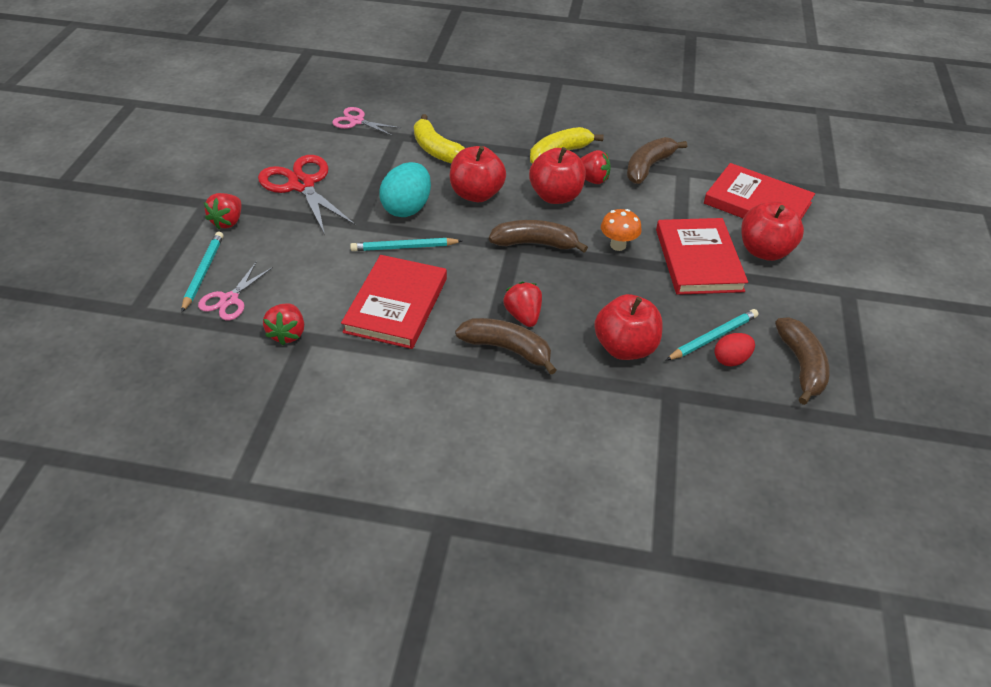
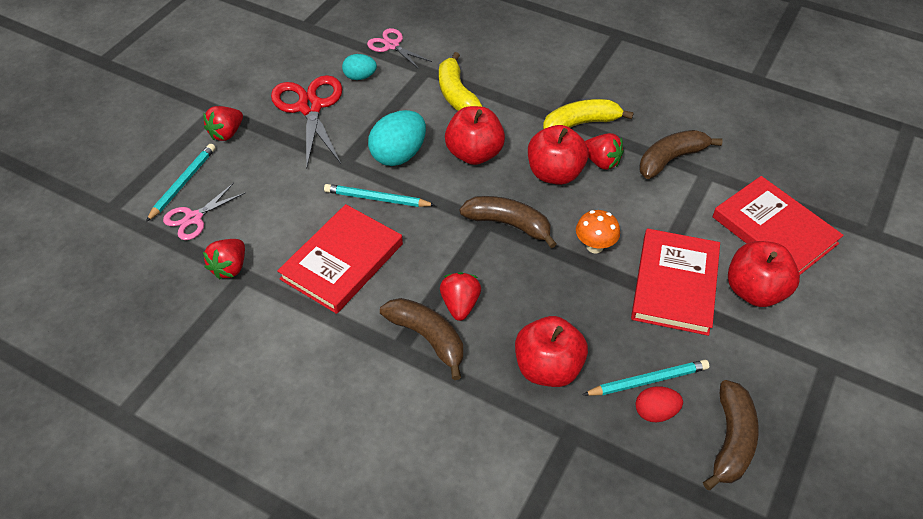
camera: 20 degrees right, 5 degrees up
none -> turquoise egg [342,54,377,80]

